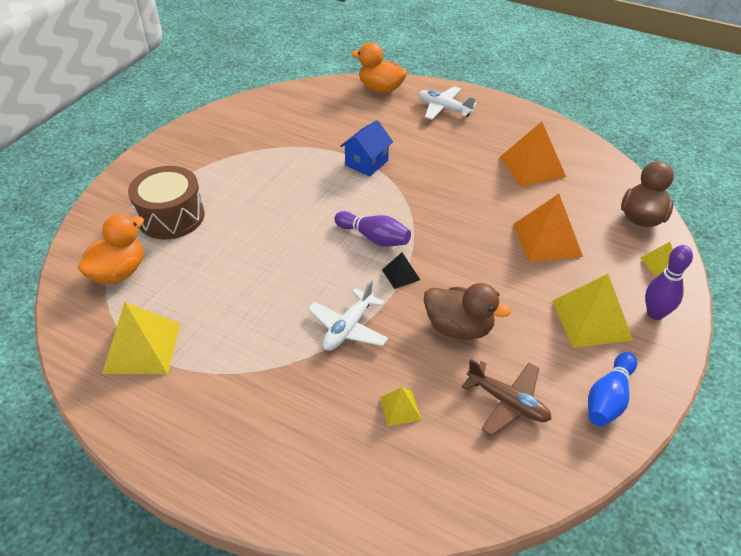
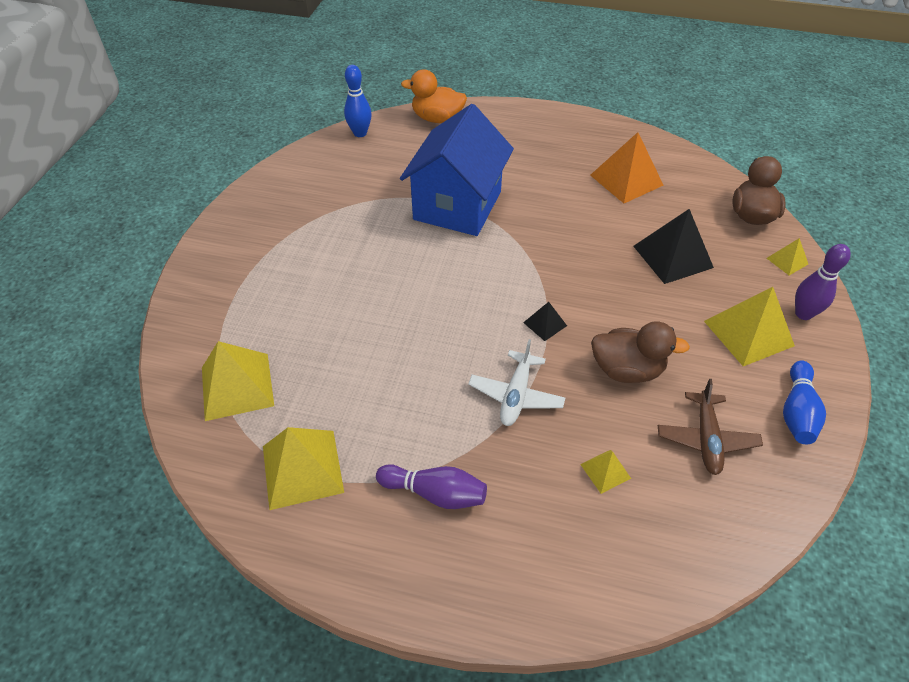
camera: 15 degrees left, 5 degrees up
orange duck [78,214,144,284] -> yellow pyramid [202,341,274,421]
brown drum [128,166,205,240] -> none
purple bowling pin [334,211,411,247] -> purple bowling pin moved to [376,464,487,509]
blue house [340,120,393,176] -> blue house [400,104,514,236], size x2.04
white plane [418,86,477,120] -> none
brown plane [462,359,551,436] -> brown plane turned 75 degrees clockwise [658,379,763,475]
orange pyramid [513,194,583,262] -> black pyramid [633,209,714,284]
none -> blue bowling pin [344,65,372,137]

